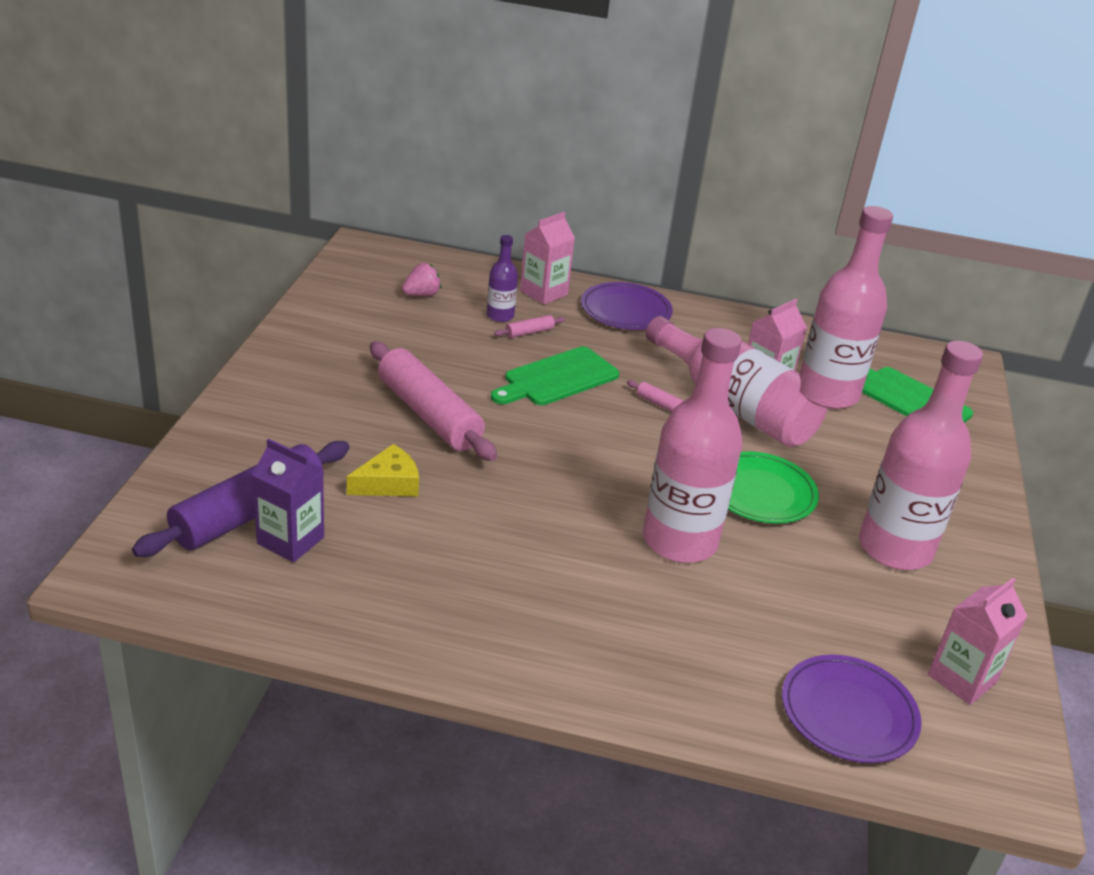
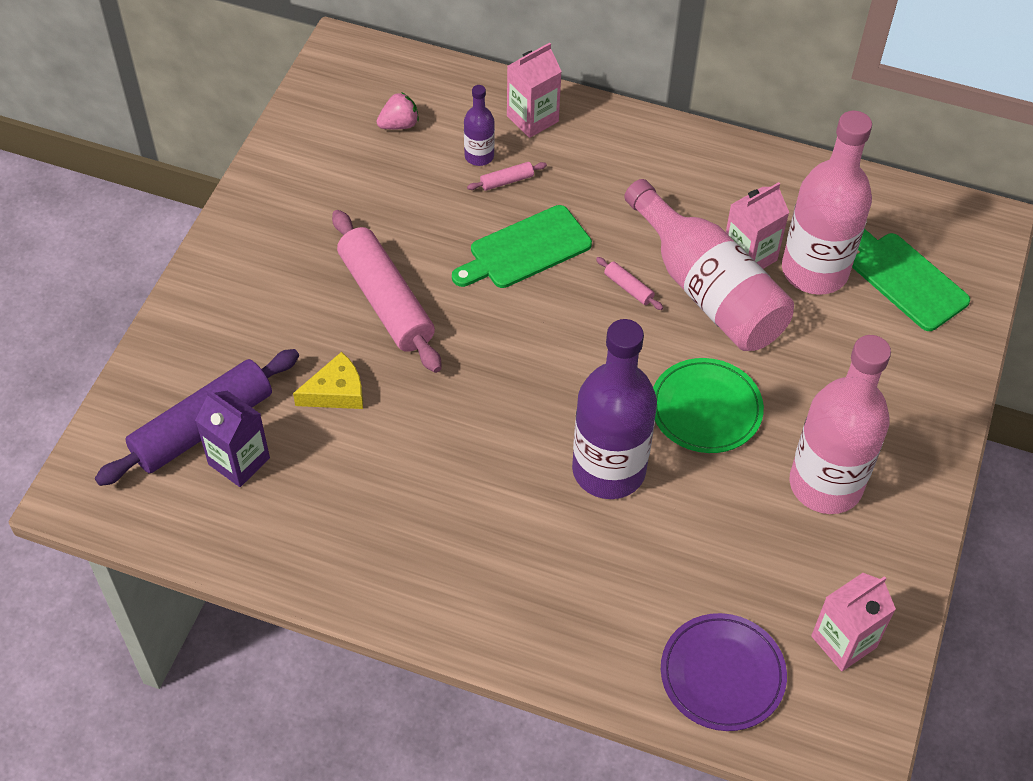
camera: 10 degrees right, 20 degrees up
purple plate [581,282,673,330] -> none
pink bottle [643,328,742,563] -> purple bottle [572,319,657,499]

